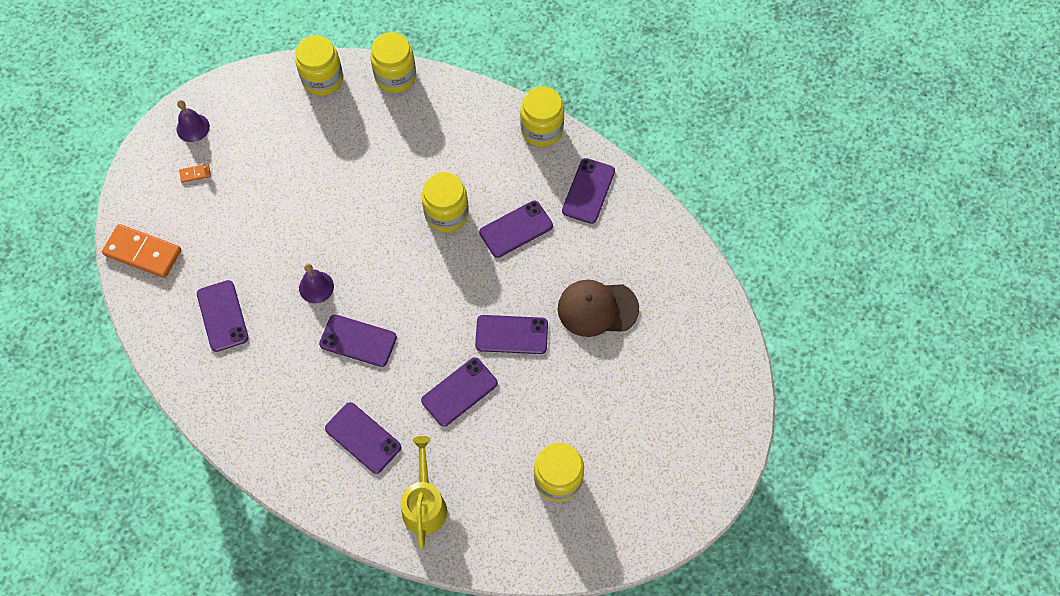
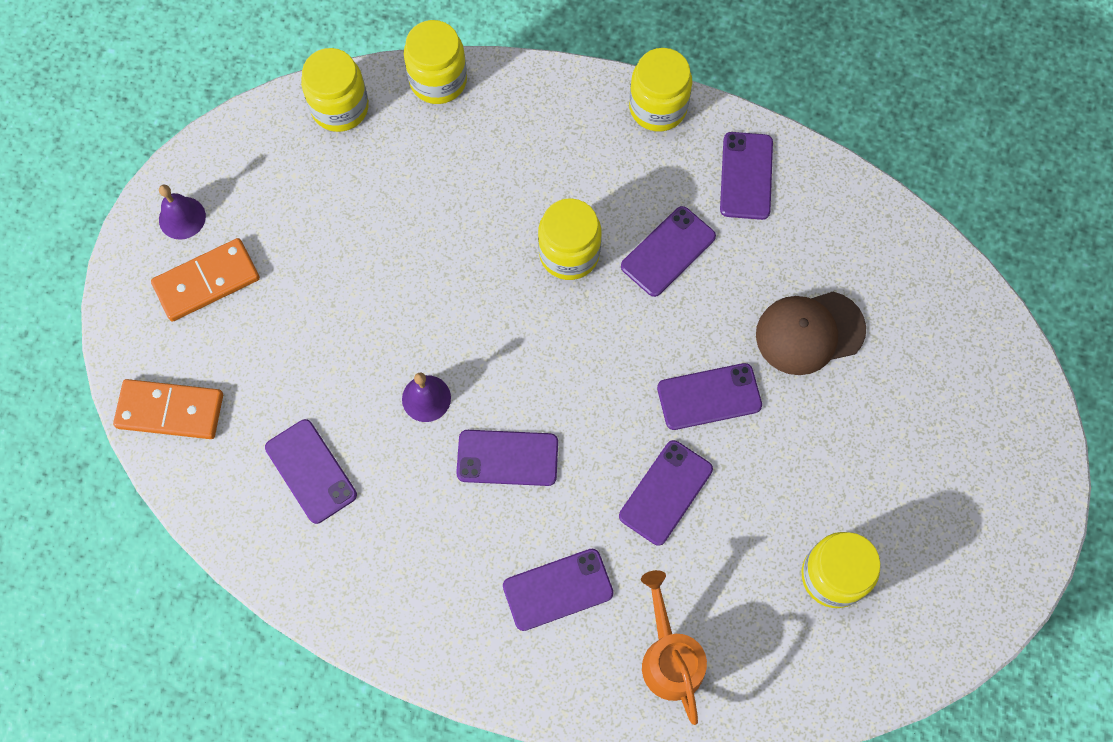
camera: 15 degrees left, 5 degrees up
orange domino [179,164,211,183] -> orange domino [151,238,260,321], size x2.33
purple phone [325,402,401,474] -> purple phone turned 45 degrees counterclockwise [503,548,614,631]
yellow watering can [400,436,447,549] -> orange watering can [641,570,707,725]

